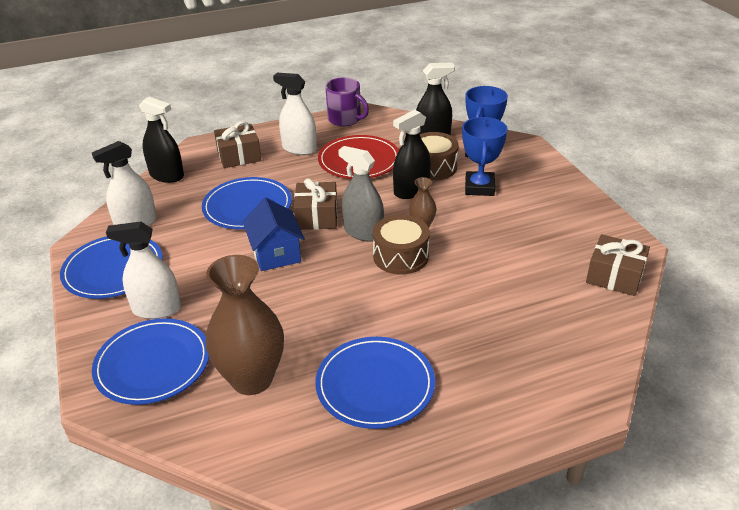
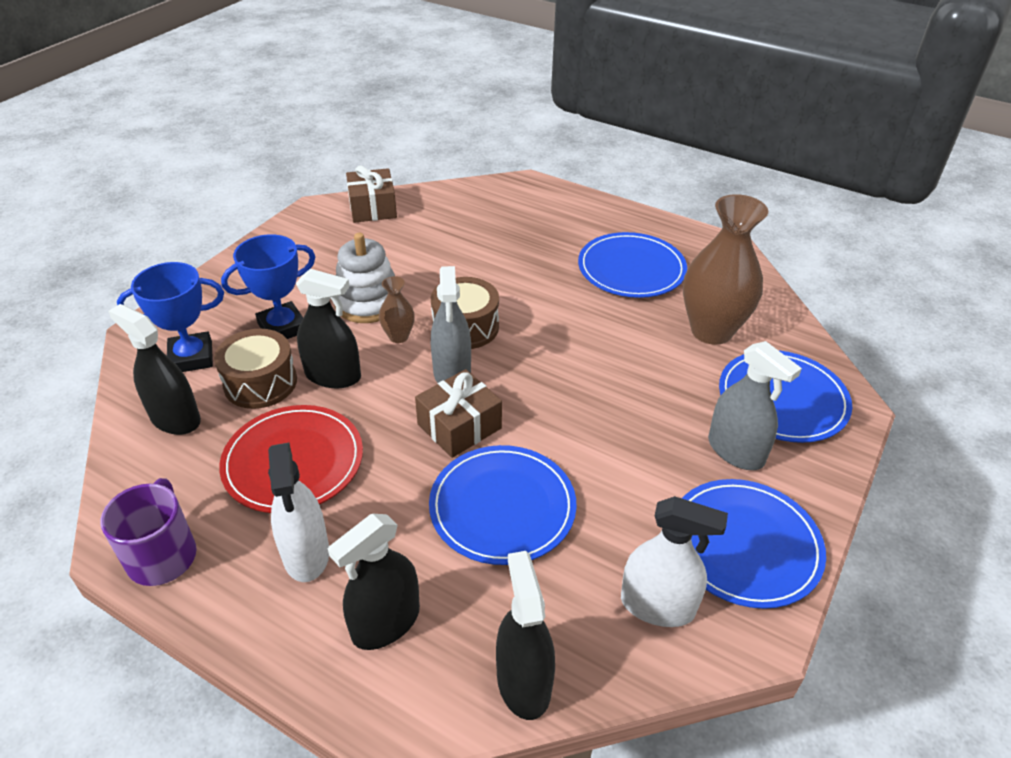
camera: 130 degrees left, 5 degrees up
white spray bottle [106,222,181,319] -> grey spray bottle [708,341,802,470]
brown gift [214,121,261,168] -> black spray bottle [328,514,420,650]
blue house [242,198,305,271] -> none
none -> white stacking toy [334,233,395,323]

